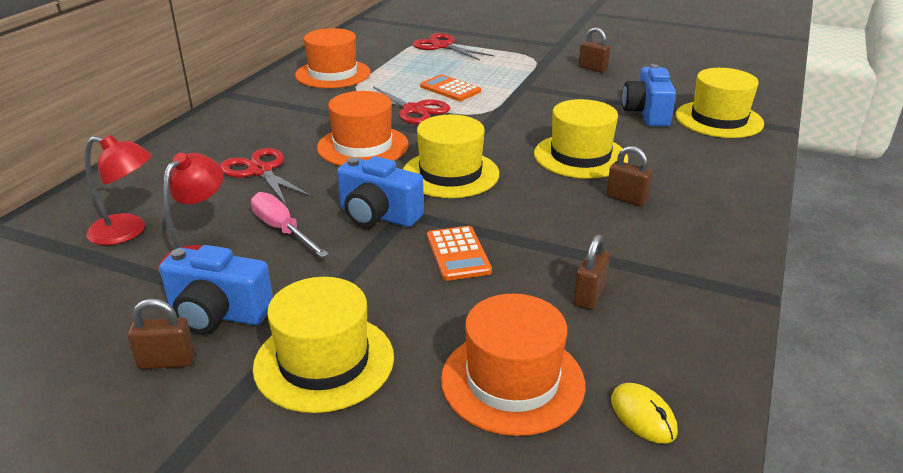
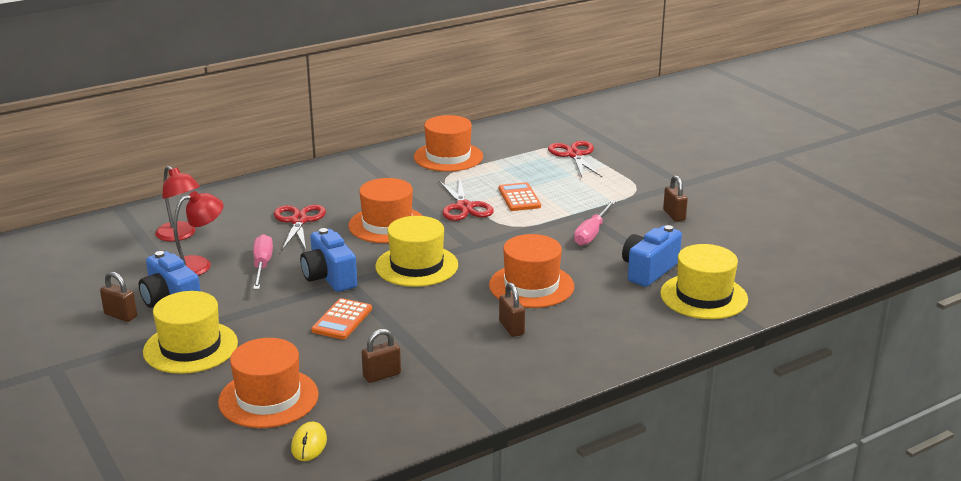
camera: 35 degrees right, 5 degrees down
yellow hat [534,99,628,179] -> orange hat [489,234,574,308]
none -> pink screwdriver [574,200,616,246]

